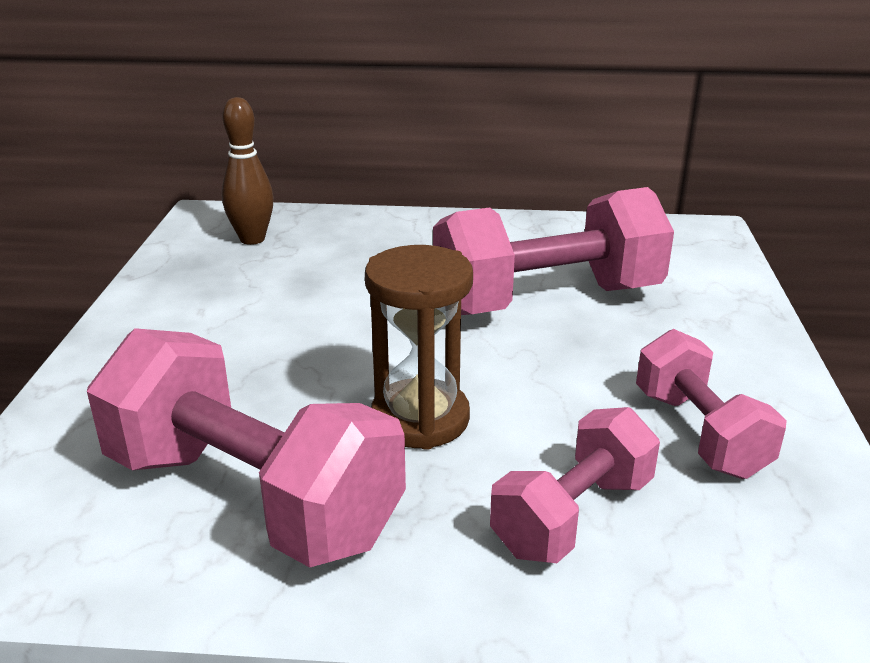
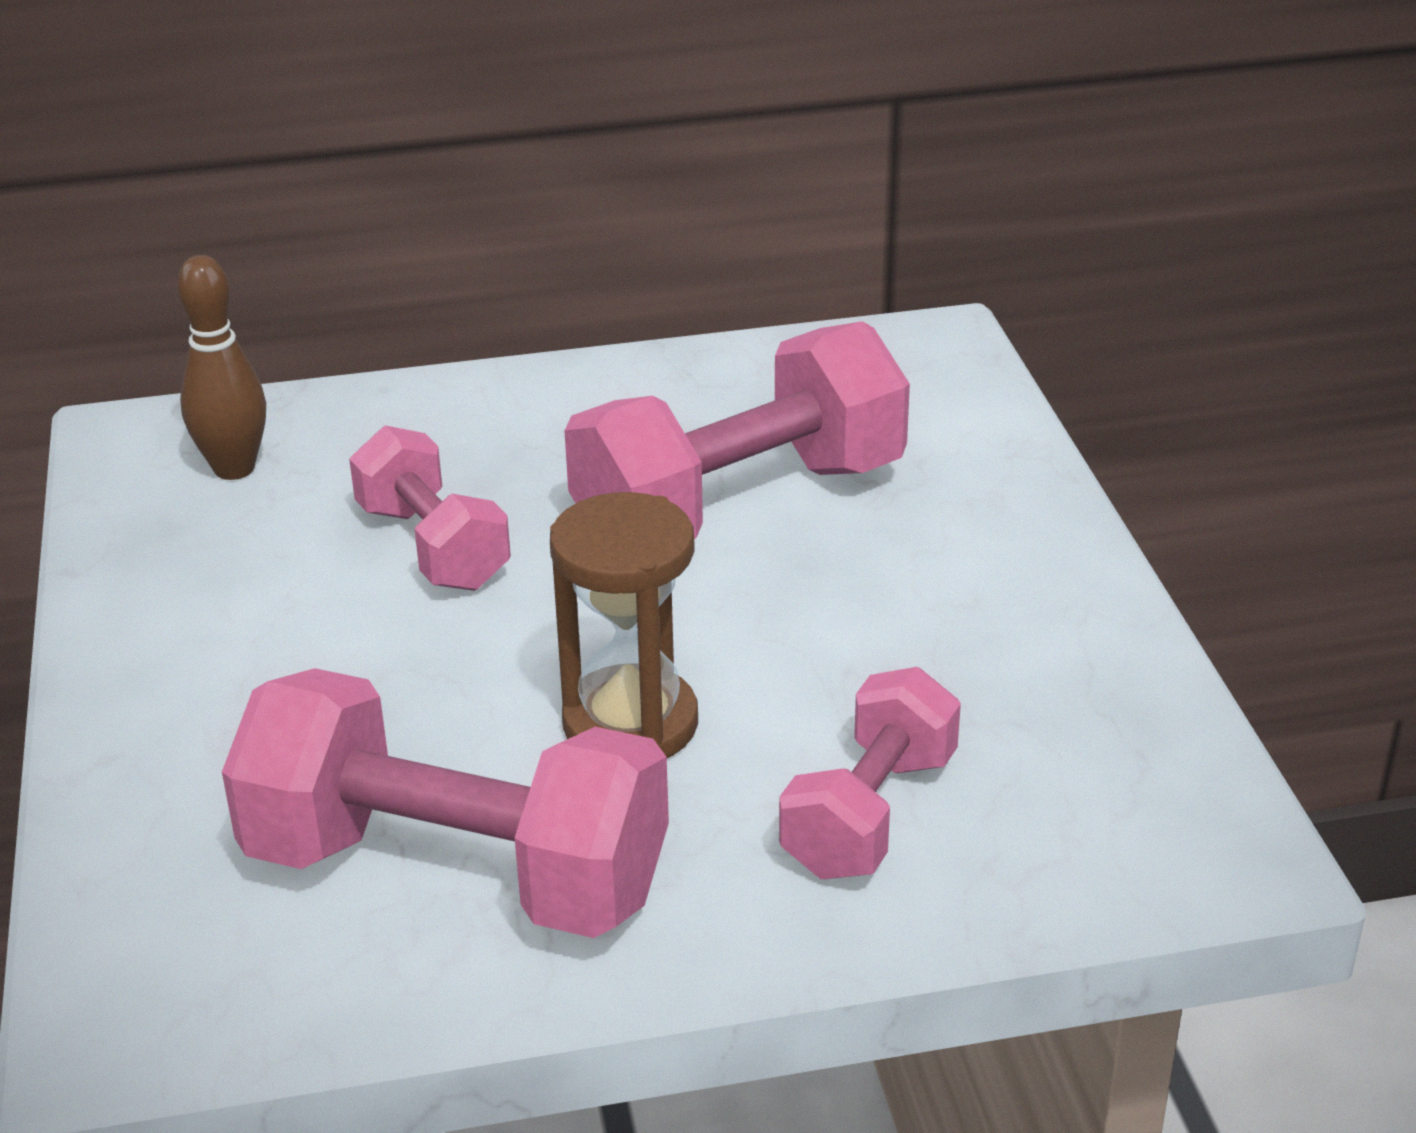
camera: 15 degrees left, 5 degrees up
pink dumbbell [636,329,787,479] -> pink dumbbell moved to [349,425,511,591]

